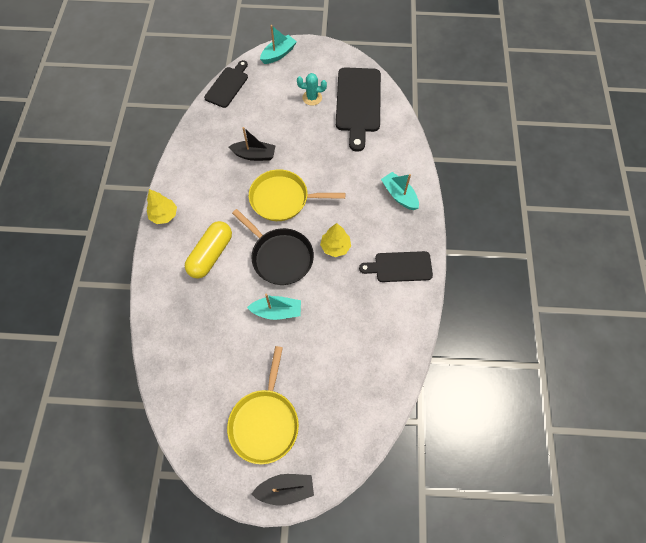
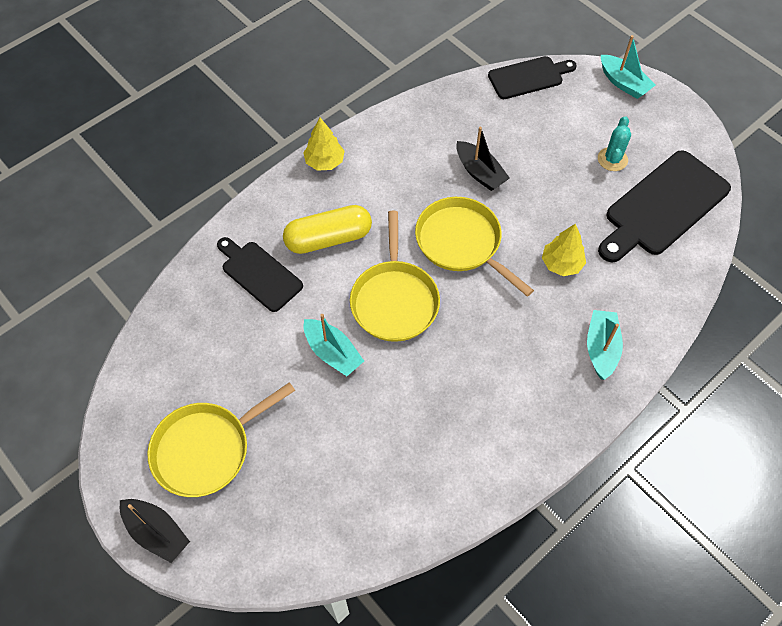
camera: 45 degrees right, 5 degrees down
black pan [232,209,314,285] -> yellow pan [350,211,440,342]
turquoise boat [260,25,297,64] -> turquoise boat turned 45 degrees clockwise [601,35,655,99]
turquoise cactus [297,73,327,106] -> turquoise cactus turned 60 degrees clockwise [598,116,631,171]
yellow tree [320,223,351,257] -> yellow tree moved to [542,224,586,276]
black cutting board [359,251,433,282] -> black cutting board moved to [217,237,303,312]

